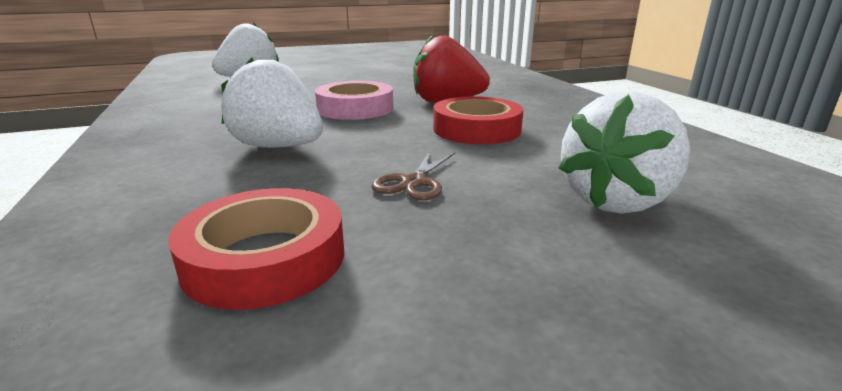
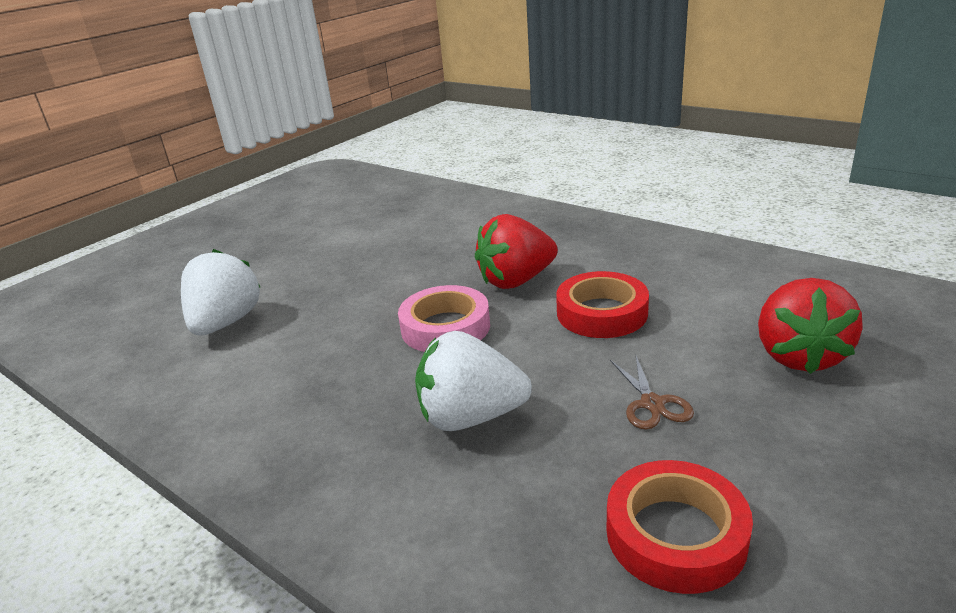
camera: 30 degrees left, 5 degrees up
white strawberry [559,92,690,214] -> red strawberry [758,278,863,374]

